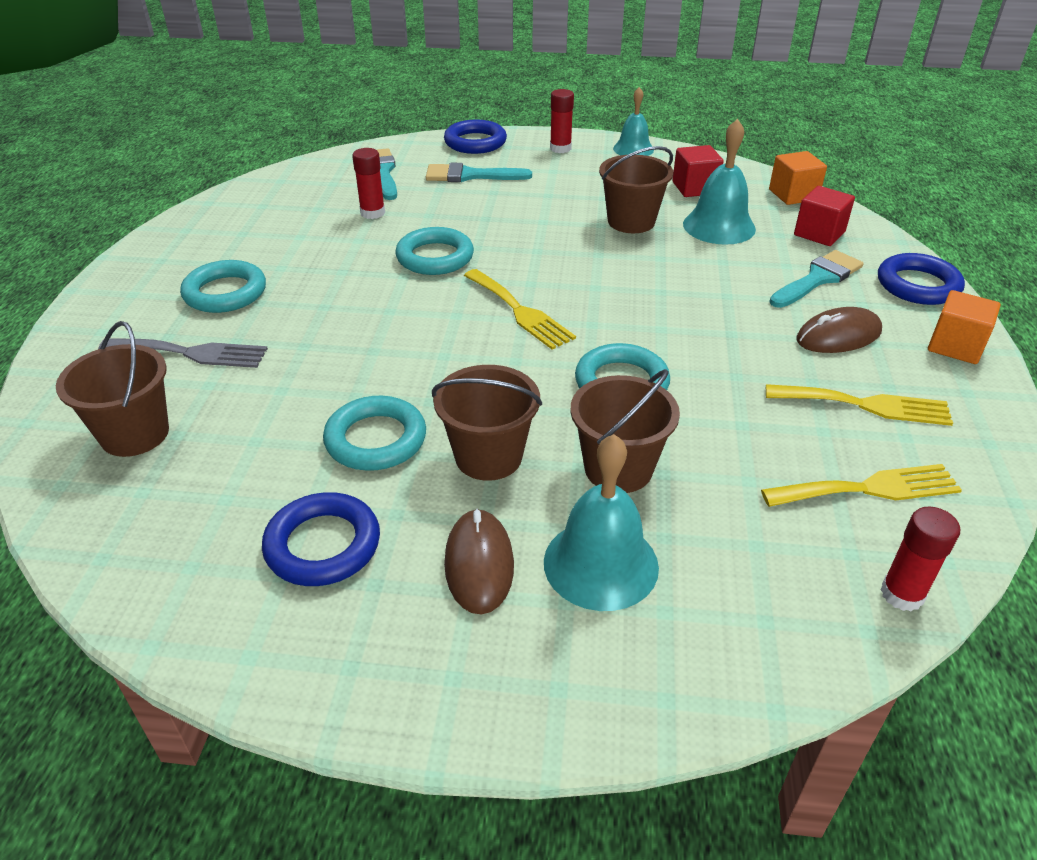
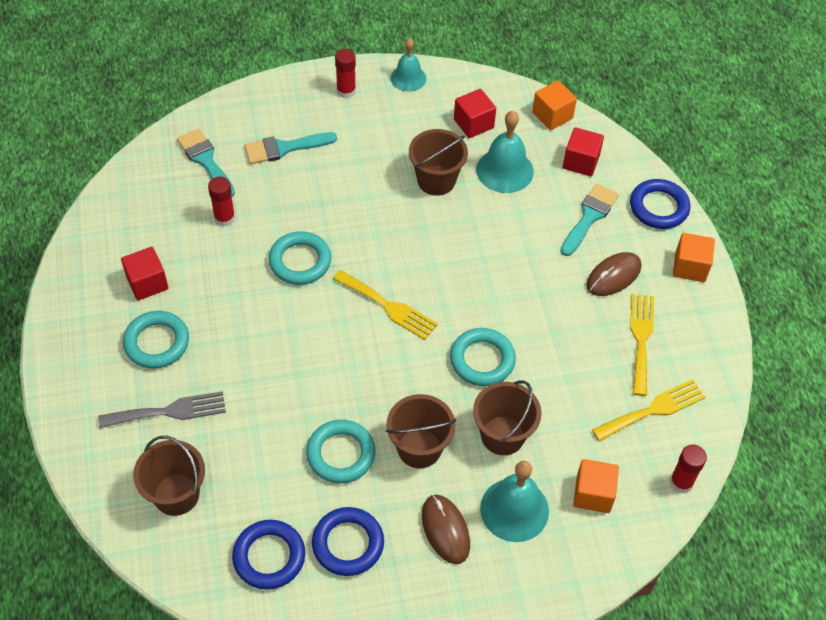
camera: 20 degrees left, 15 degrees up
blue ring [444,120,507,154] -> blue ring moved to [232,520,305,590]
yellow fork [766,384,953,426] -> yellow fork turned 75 degrees counterclockwise [630,294,654,396]
none -> red cube [121,247,168,300]
none -> orange cube [573,459,619,513]

